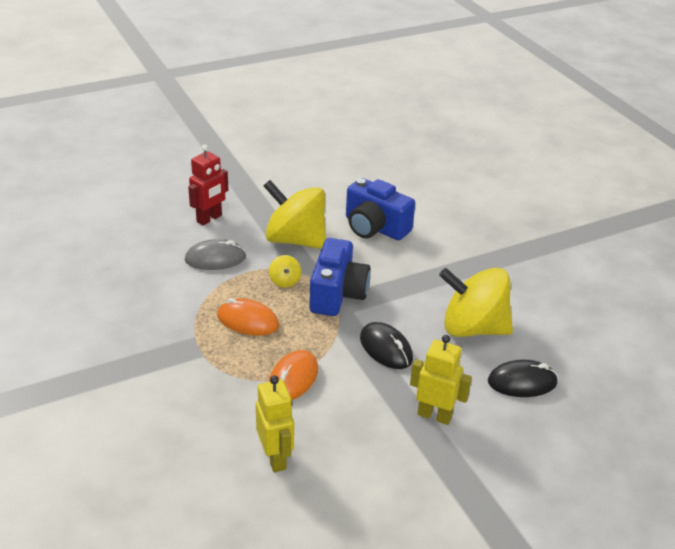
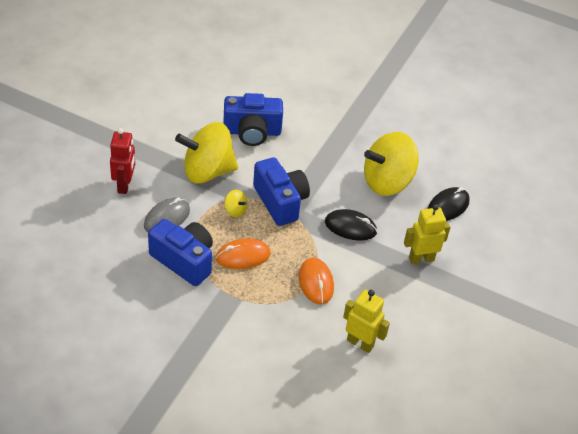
camera: 40 degrees left, 10 degrees up
none -> blue camera [148,219,213,286]

